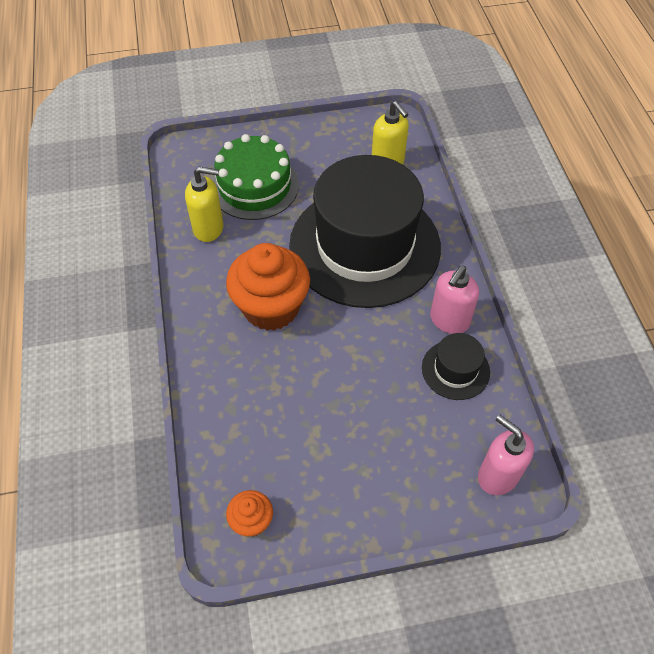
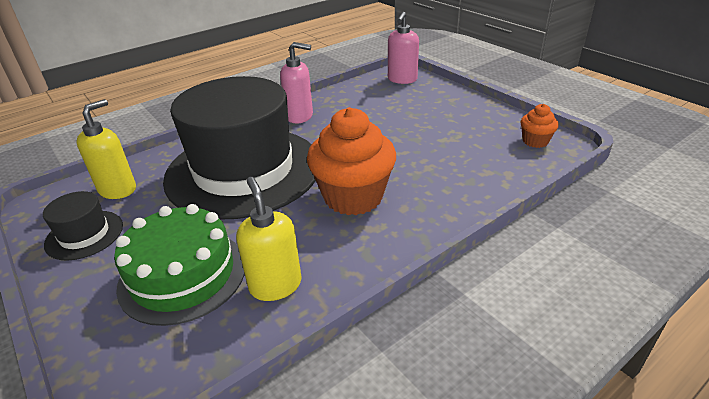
camera: 115 degrees left, 20 degrees down
black hat [422,333,490,400] -> black hat moved to [43,191,123,260]

